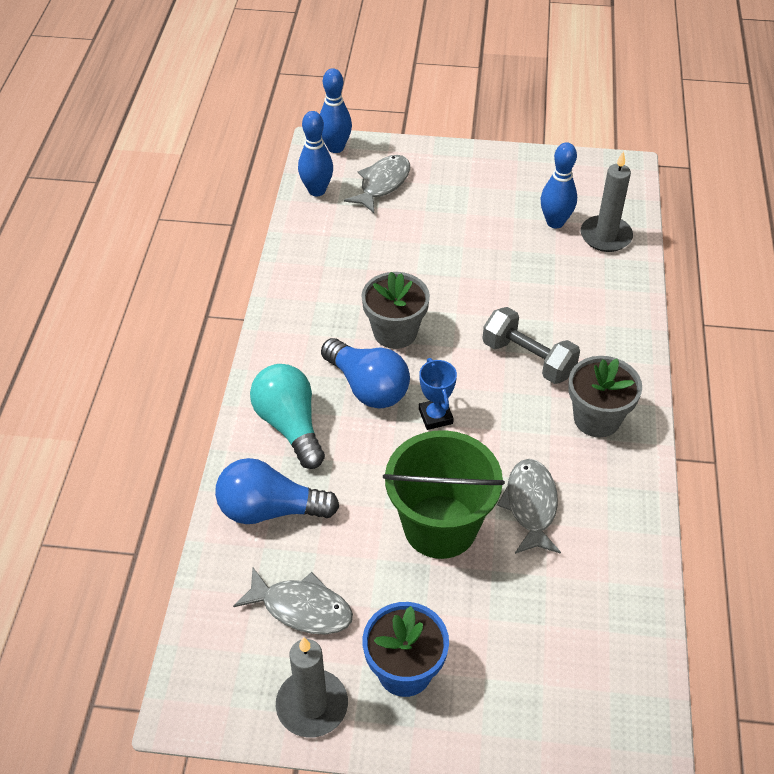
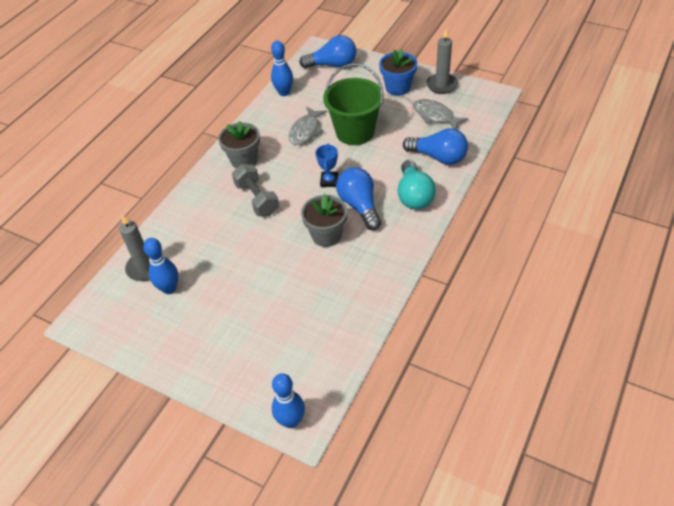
camera: 155 degrees left, 0 degrees up
blue bowling pin [298,111,333,196] -> blue bowling pin moved to [271,41,293,96]
grey fish [344,155,410,213] -> none
none -> blue light bulb [299,35,356,68]

